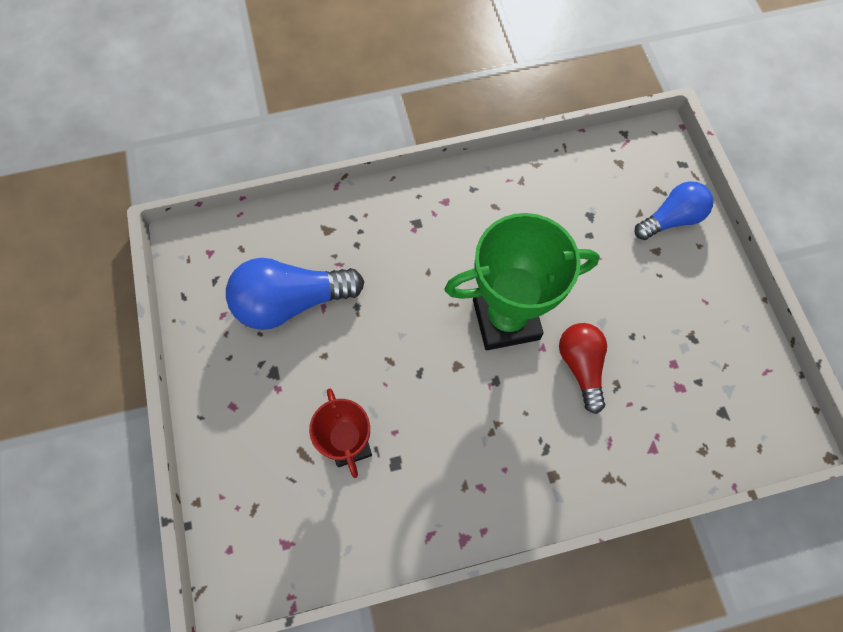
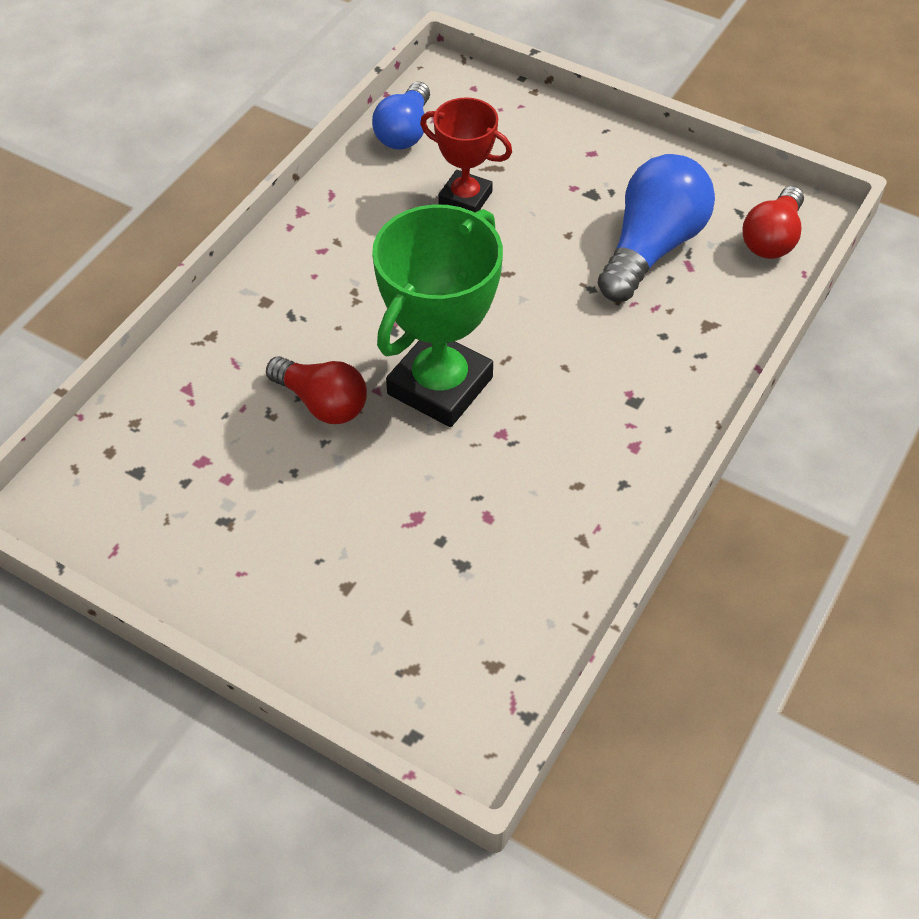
camera: 135 degrees right, 15 degrees down
blue light bulb [634,181,713,240] -> blue light bulb moved to [372,82,430,150]
none -> red light bulb [742,186,804,259]

